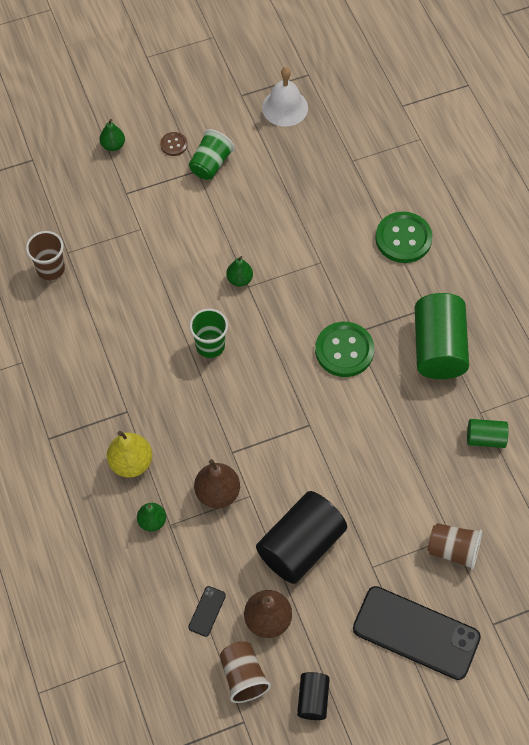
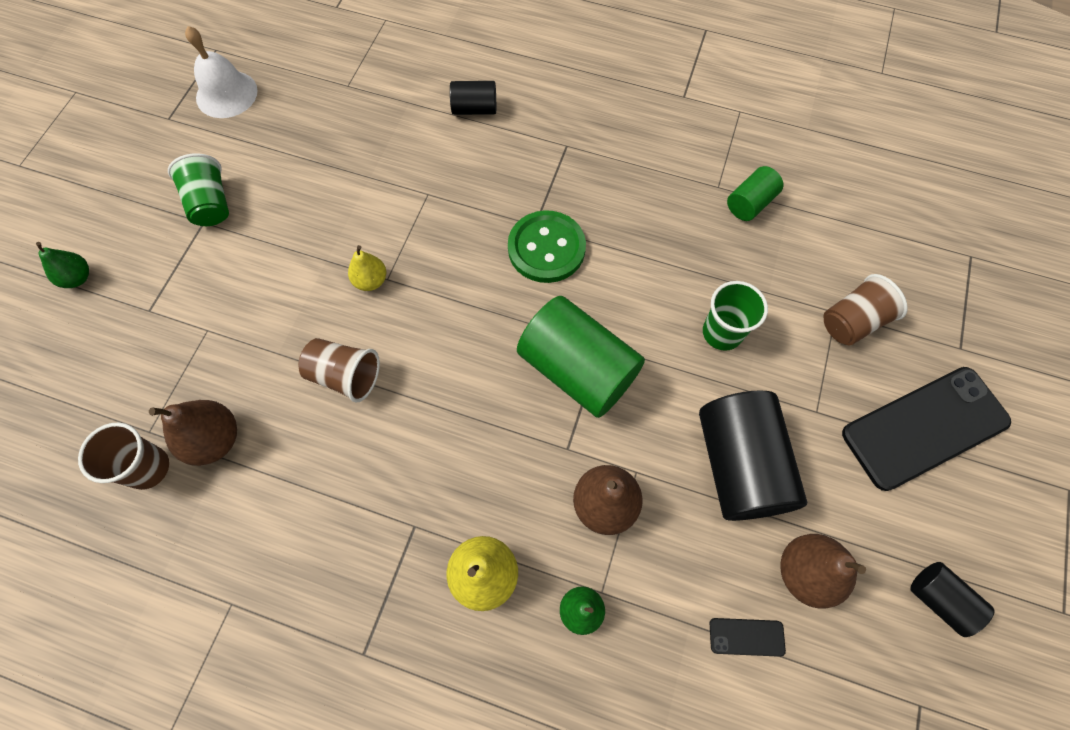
camera: 50 degrees left, 5 degrees up
brown button [160,132,188,156] -> none
black phone [188,586,226,637] -> black phone turned 60 degrees counterclockwise [710,618,786,657]
green cup [189,308,228,358] -> green cup moved to [703,281,768,351]
brown cup [220,641,271,703] -> brown cup moved to [298,338,380,403]
green pear [226,256,253,287] -> yellow pear [348,245,386,291]
green button [375,212,432,263] -> black cylinder [450,81,496,115]
green cylinder [415,293,469,379] -> green cylinder moved to [517,296,645,418]
none -> brown pear [149,400,237,466]

